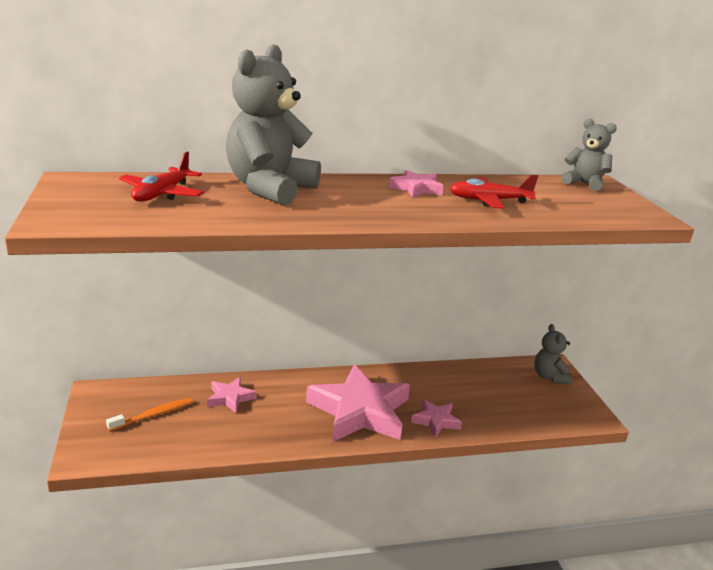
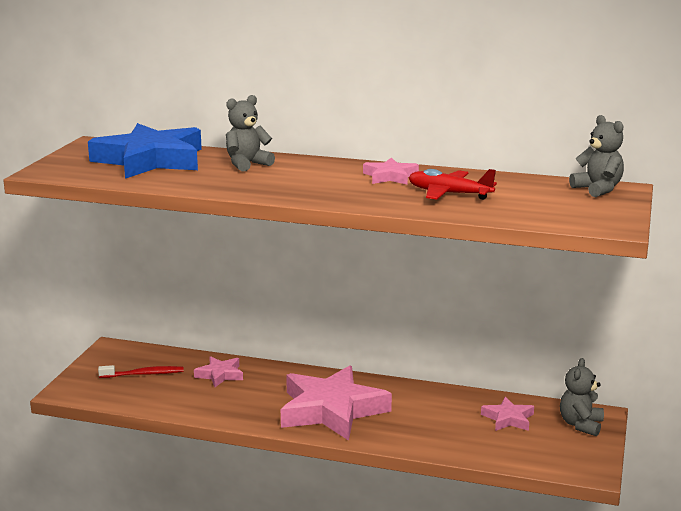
camera: 30 degrees right, 5 degrees down
orange toothbrush [106,398,193,431] -> red toothbrush [98,365,184,378]
red plane [119,152,204,201] -> blue star [88,123,202,179]
grey teddy bear [226,44,321,205] -> grey teddy bear [226,95,275,172], size x0.53
pink star [411,399,462,437] -> pink star moved to [481,397,534,431]

